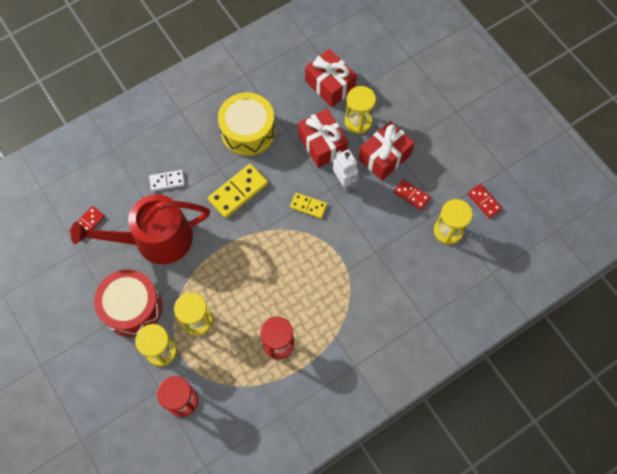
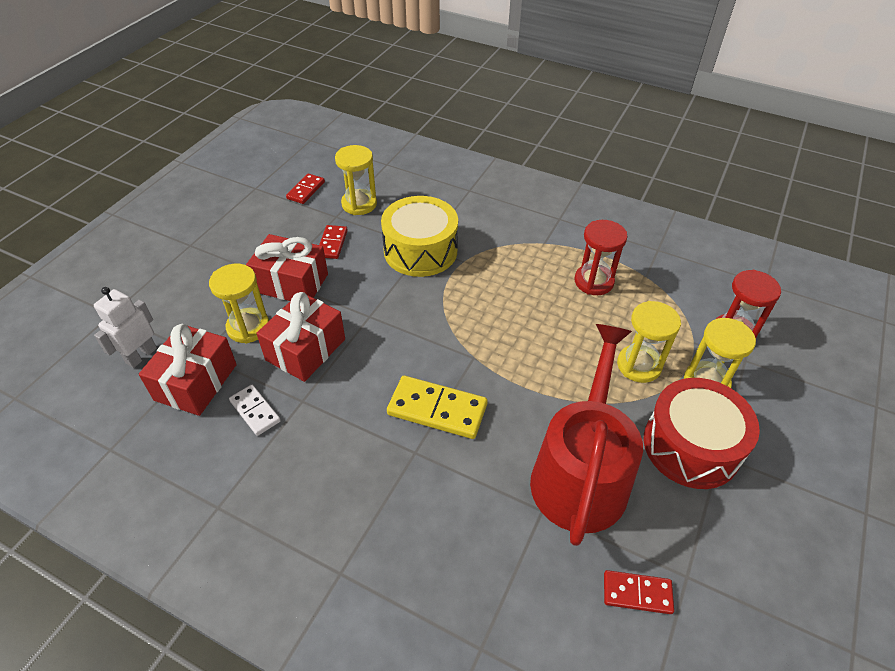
camera: 120 degrees left, 20 degrees down
red watering can [71,194,210,264] -> red watering can turned 120 degrees counterclockwise [530,324,643,546]
white domino [149,170,185,191] -> white domino moved to [229,385,281,436]
yellow drum [218,92,275,156] -> yellow drum moved to [381,196,458,277]
yellow domino [290,193,327,219] -> none
white robot [333,149,359,191] -> white robot moved to [94,287,157,368]

